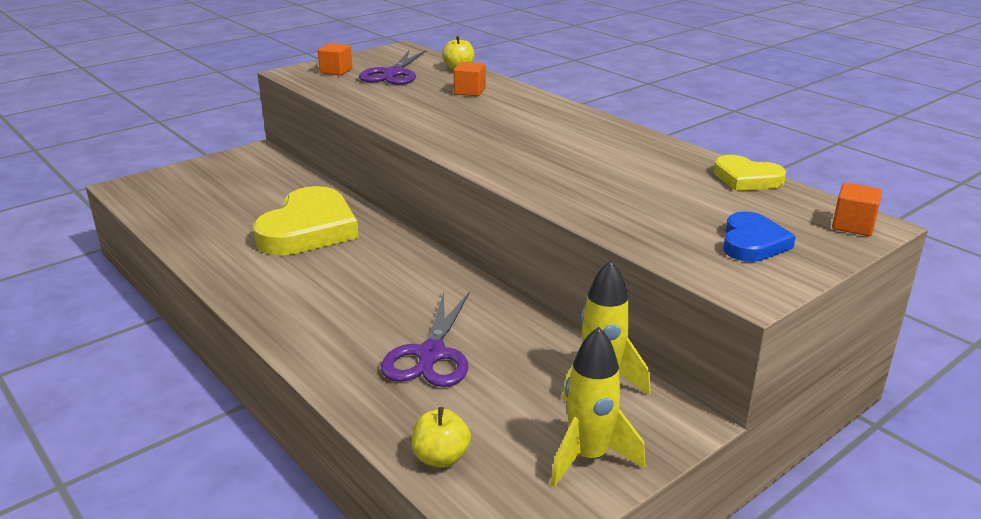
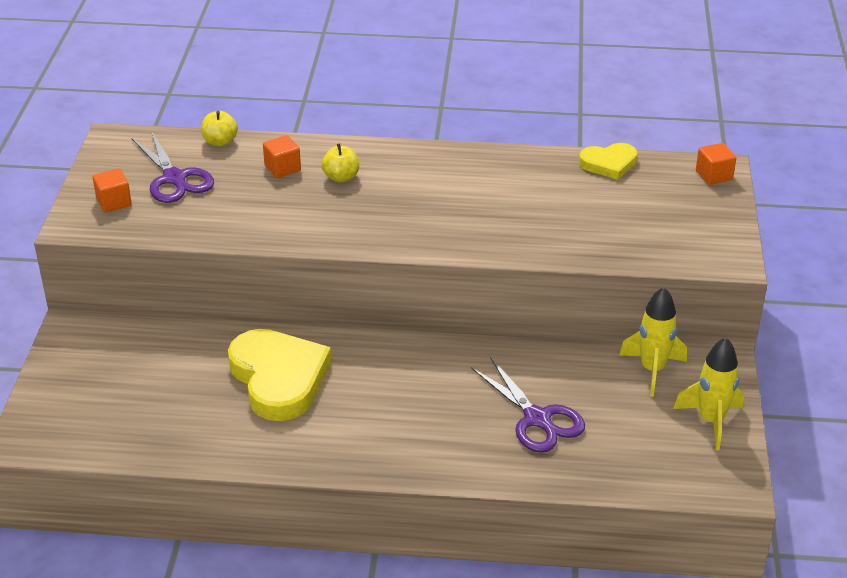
camera: 45 degrees left, 10 degrees up
yellow apple [412,407,471,468] -> yellow apple moved to [322,143,359,183]
blue heart [723,212,796,262] -> none

